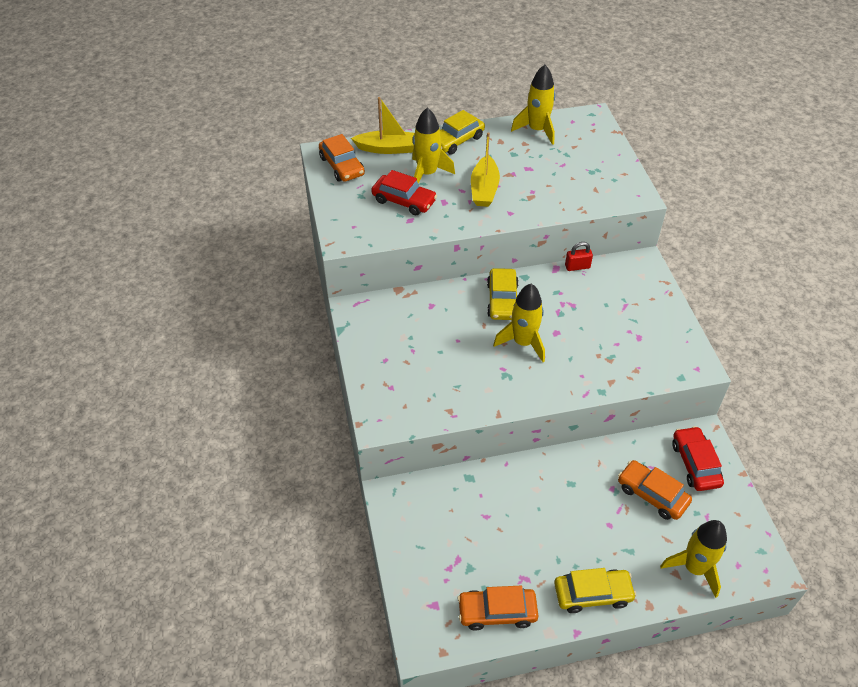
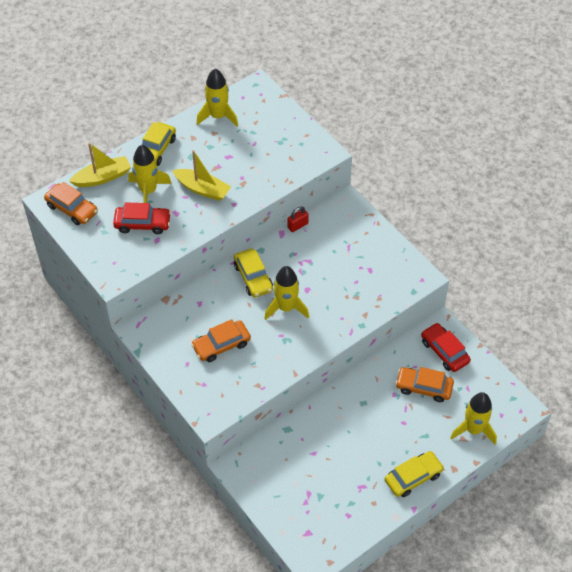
camera: 25 degrees left, 5 degrees up
orange car [457,586,538,631] -> orange car moved to [191,319,251,362]
yellow boat [471,132,500,207] -> yellow boat turned 45 degrees counterclockwise [172,150,231,201]

